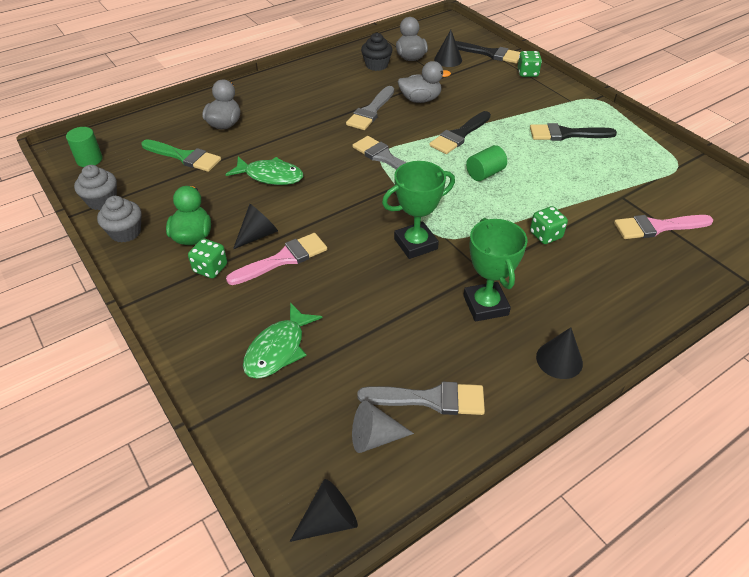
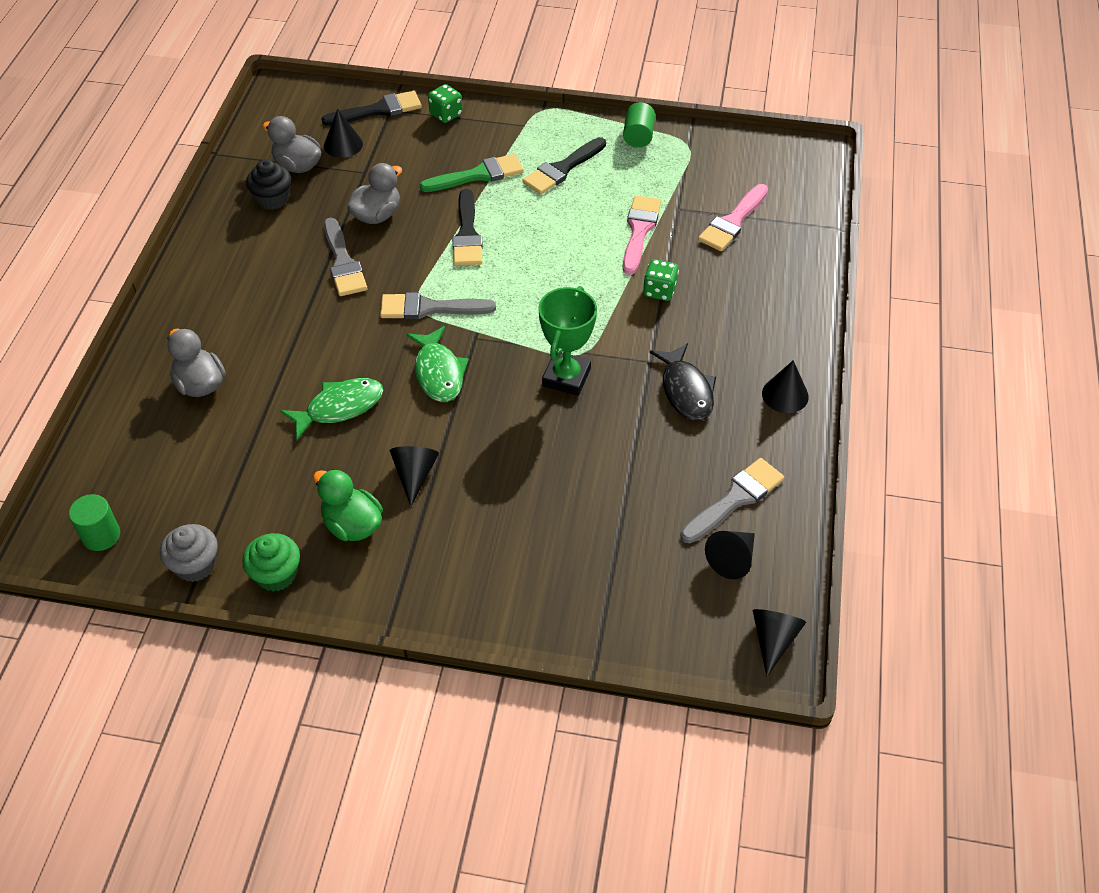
camera: 45 degrees left, 5 degrees up
grey cupcake [97,196,141,243] -> green cupcake [242,533,300,592]
green brush [141,140,221,172] -> green brush moved to [419,154,524,192]
green dice [188,238,227,278] -> none
pink brush [226,233,327,285] -> pink brush moved to [623,195,661,275]
green fish [243,302,322,379] -> green fish moved to [406,326,469,402]
grey cone [352,400,414,453] -> black cone [705,531,755,579]
green trophy [463,218,528,322] -> black fish [650,343,716,421]
green cylinder [466,145,507,181] -> green cylinder moved to [623,102,655,148]

